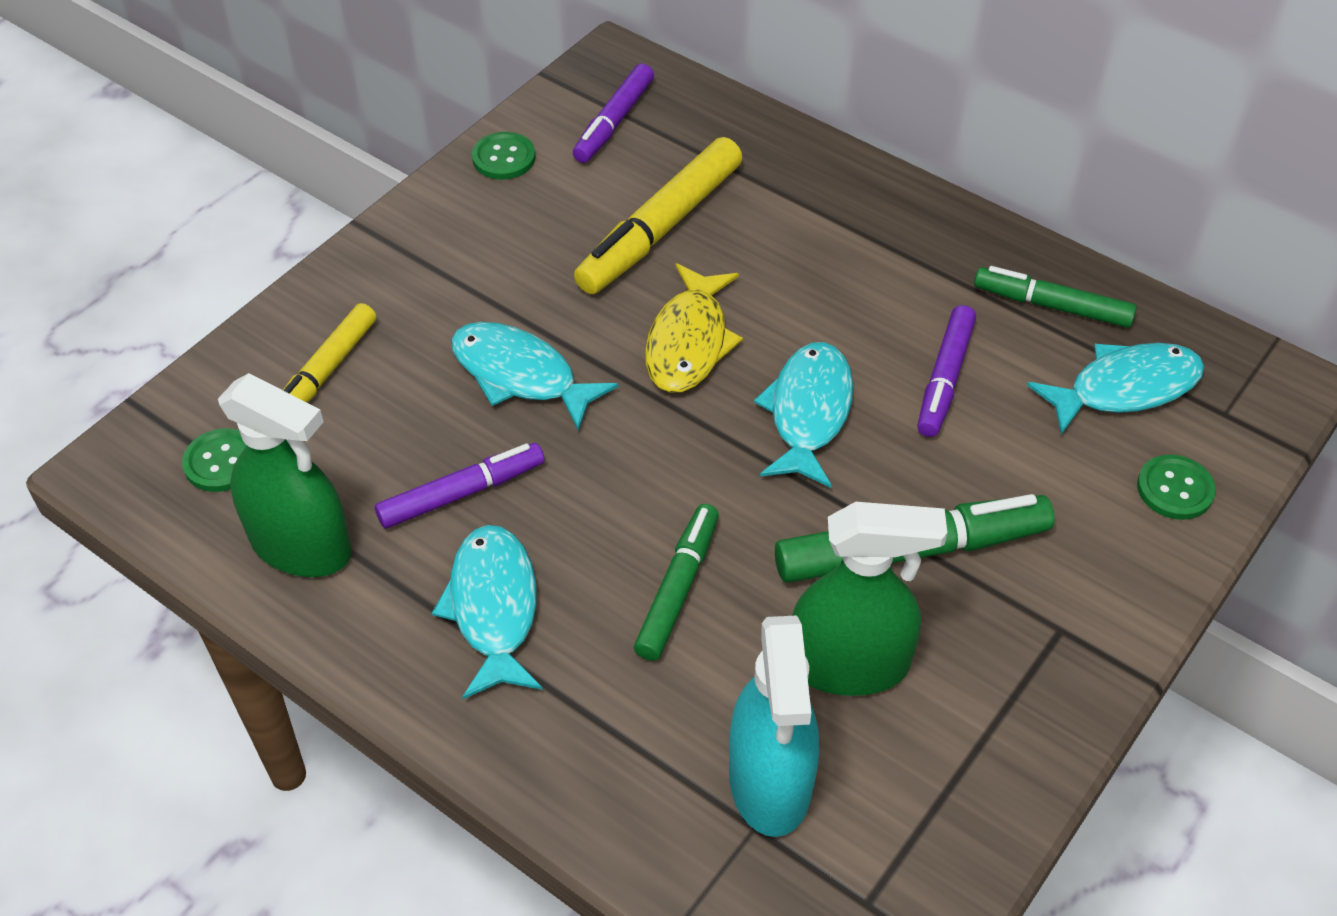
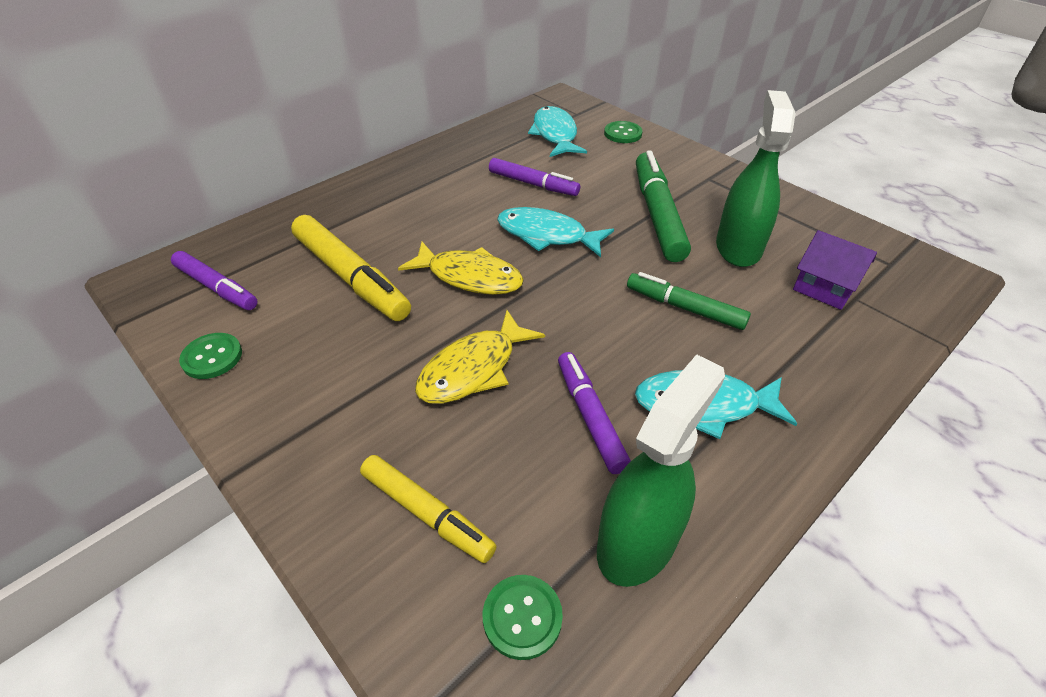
camera: 80 degrees left, 5 degrees down
turquoise fish [451,322,618,431] -> yellow fish [415,310,545,404]
turquoise spray bottle [729,615,819,837] -> purple house [793,230,877,310]
green marker [974,266,1137,328] -> none

